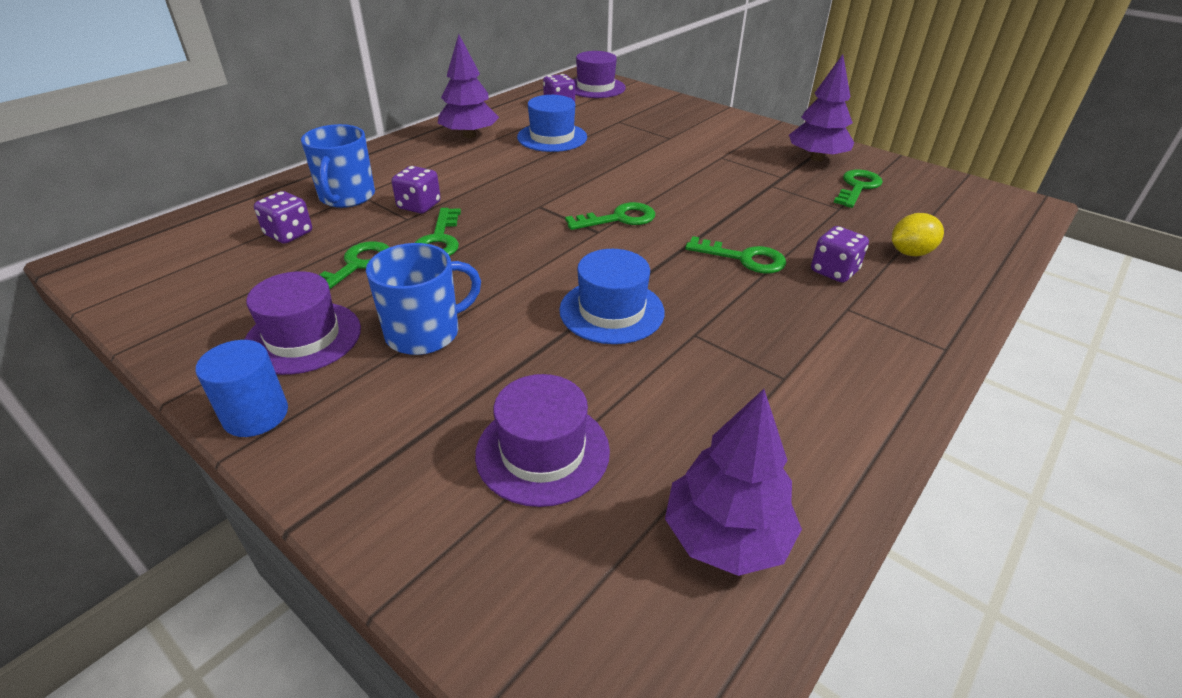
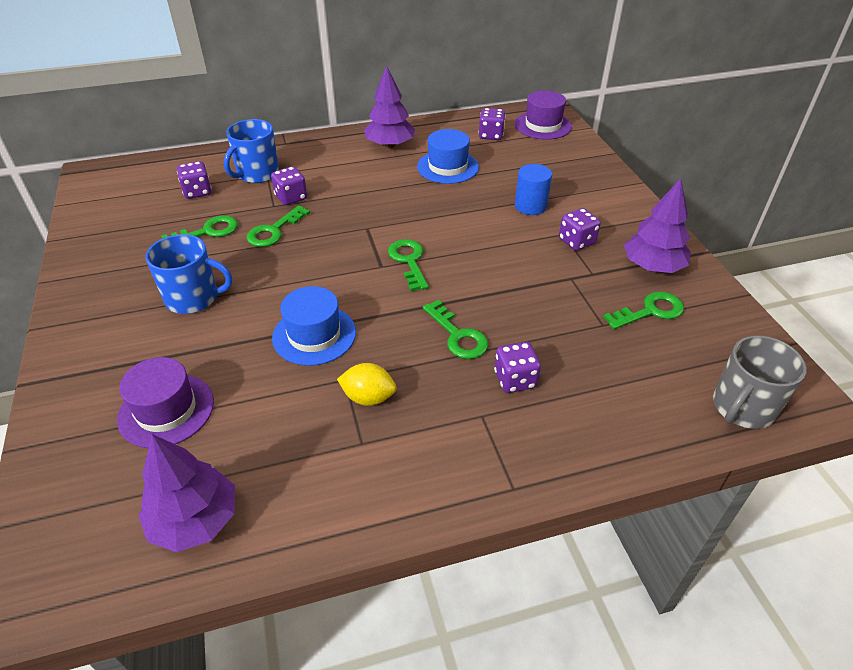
camera: 35 degrees right, 5 degrees up
blue cylinder [196,340,288,437] -> blue cylinder moved to [515,164,552,215]
purple hat [244,271,361,375] -> none
green key [565,202,655,230] -> green key turned 120 degrees counterclockwise [388,239,429,291]
yellow lemon [892,213,944,256] -> yellow lemon moved to [337,363,397,406]
none -> purple dice [559,208,601,251]
none -> grey mug [713,335,807,429]

